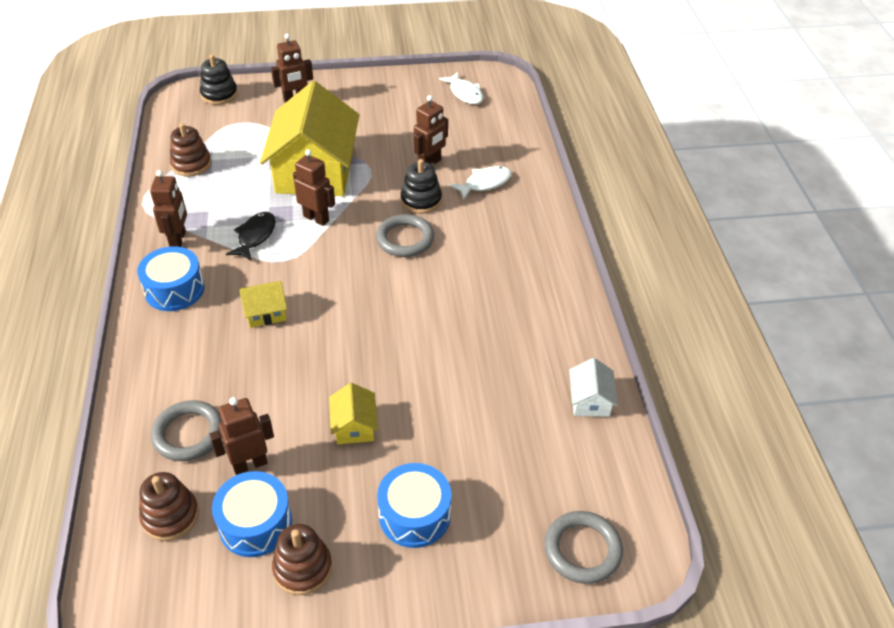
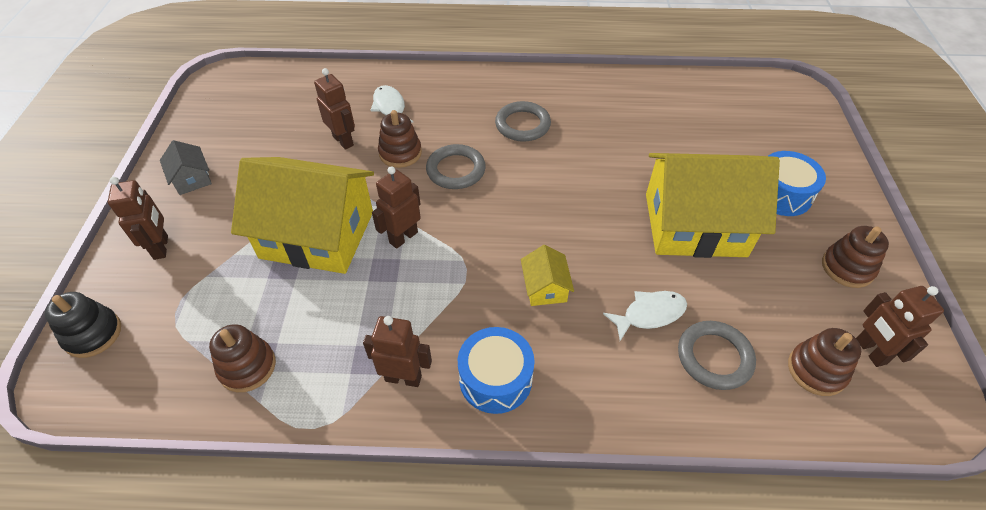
camera: 80 degrees left, 5 degrees up
brown robot [209,397,274,475] -> brown robot moved to [856,286,944,367]
blue drum [212,471,292,557] -> none
black fish [226,212,276,261] -> none
yellow house [329,383,378,444] -> yellow house [646,153,780,258], size x2.41
black stacking toy [401,159,442,214] -> brown stacking toy [378,110,422,168]
white fish [439,72,483,104] -> white fish moved to [603,291,687,341]
grey ring [544,511,623,584] -> grey ring moved to [495,101,551,142]
white house [569,358,618,417] -> none
none -> grey house [160,140,212,195]

